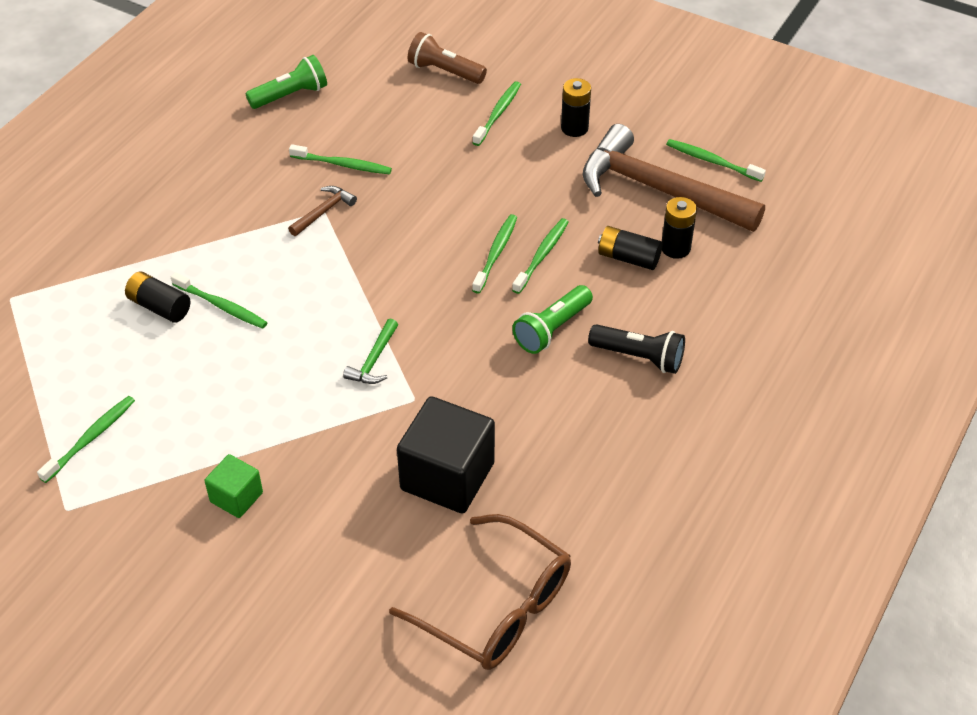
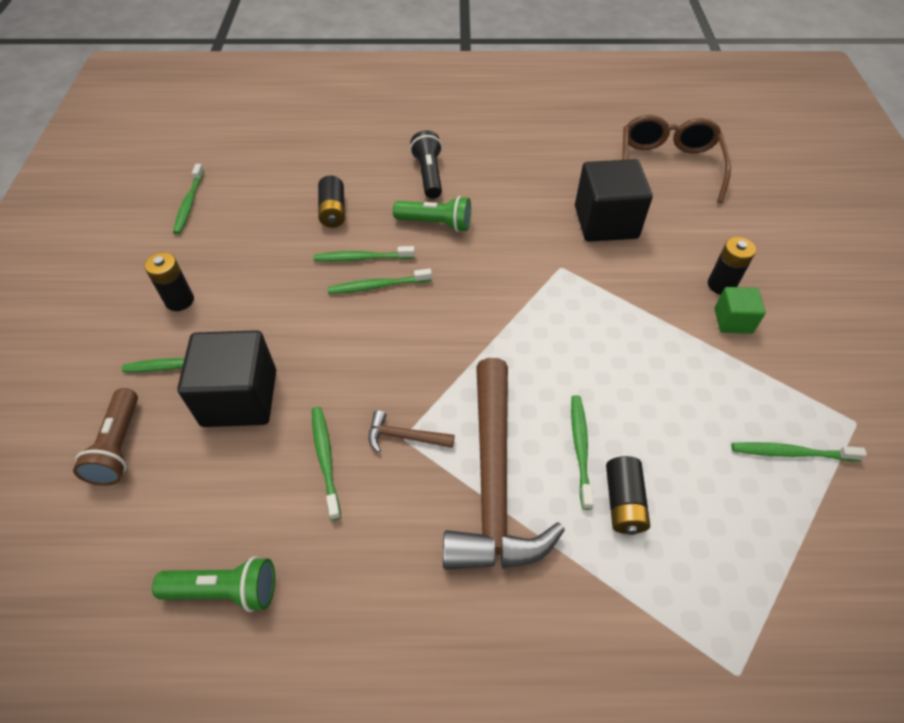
camera: 120 degrees left, 5 degrees up
green flashlight [246,55,327,109] -> green flashlight turned 150 degrees clockwise [152,557,275,612]
green hammer [343,319,398,384] -> none
brown hammer [582,124,765,232] -> brown hammer moved to [443,358,565,570]
black battery [662,197,697,259] -> black battery moved to [708,237,756,295]
none -> black cube [177,330,276,427]

